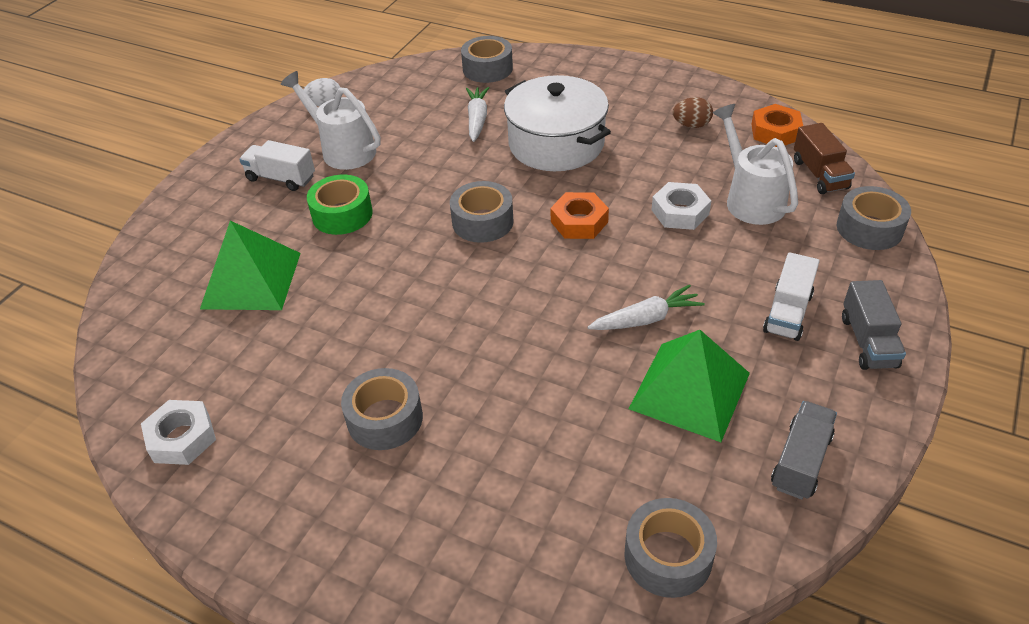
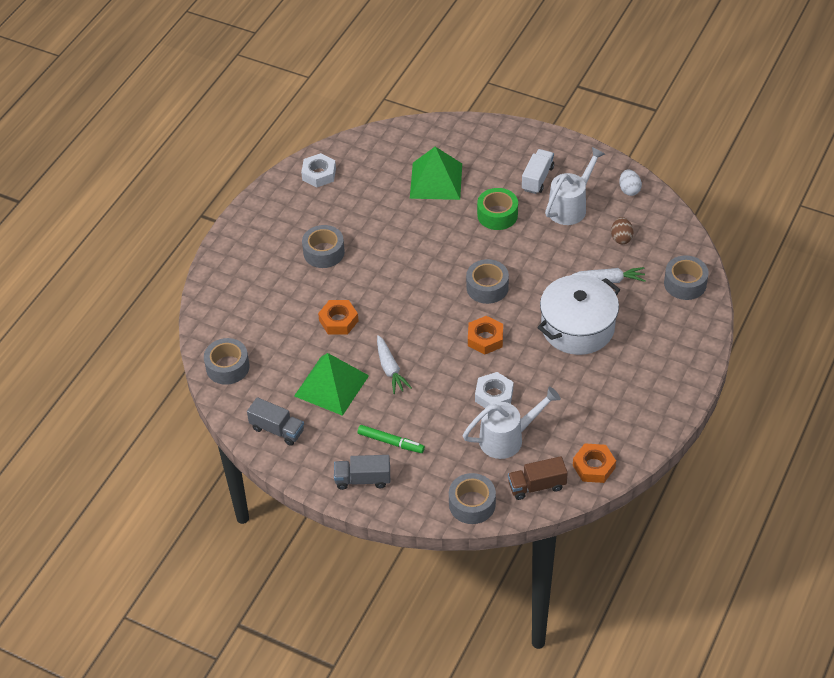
camera: 90 degrees right, 5 degrees up
brown egg [673,97,713,128] -> brown egg moved to [611,217,634,244]
white truck [763,252,820,341] -> green marker [358,425,425,453]
none -> orange nut [318,300,359,334]

